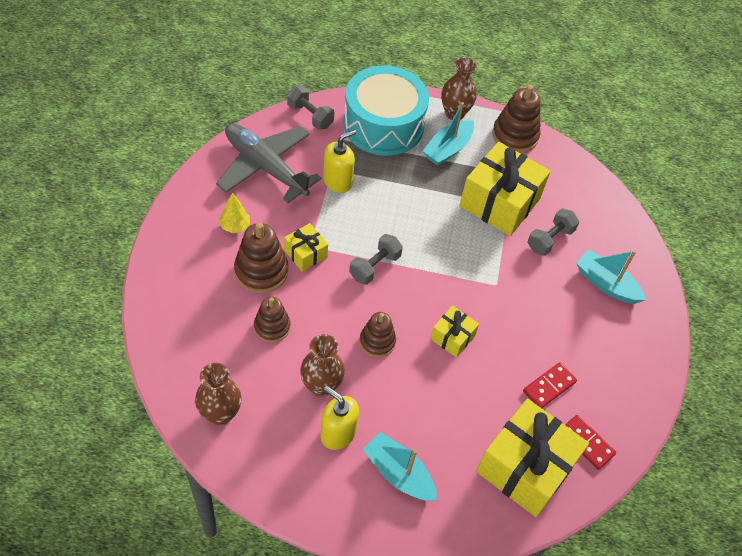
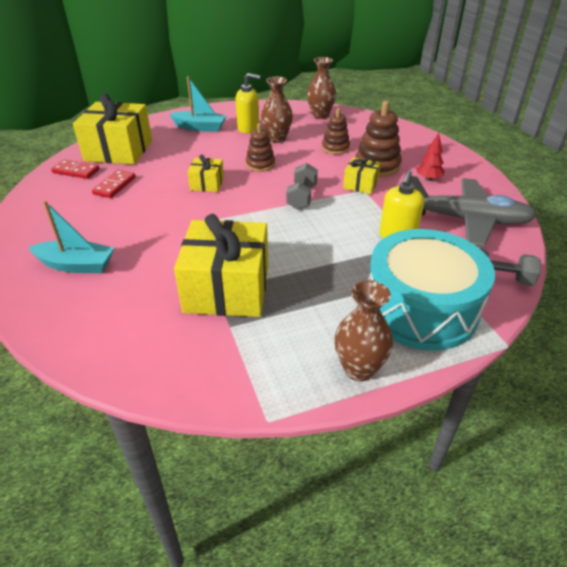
camera: 155 degrees right, 15 degrees down
yellow tree [219,193,250,233] -> red tree [416,133,445,181]
turquoise boat [423,102,474,166] -> none
brown stacking toy [492,85,540,153] -> none
grey dumbbell [528,208,579,256] -> none

